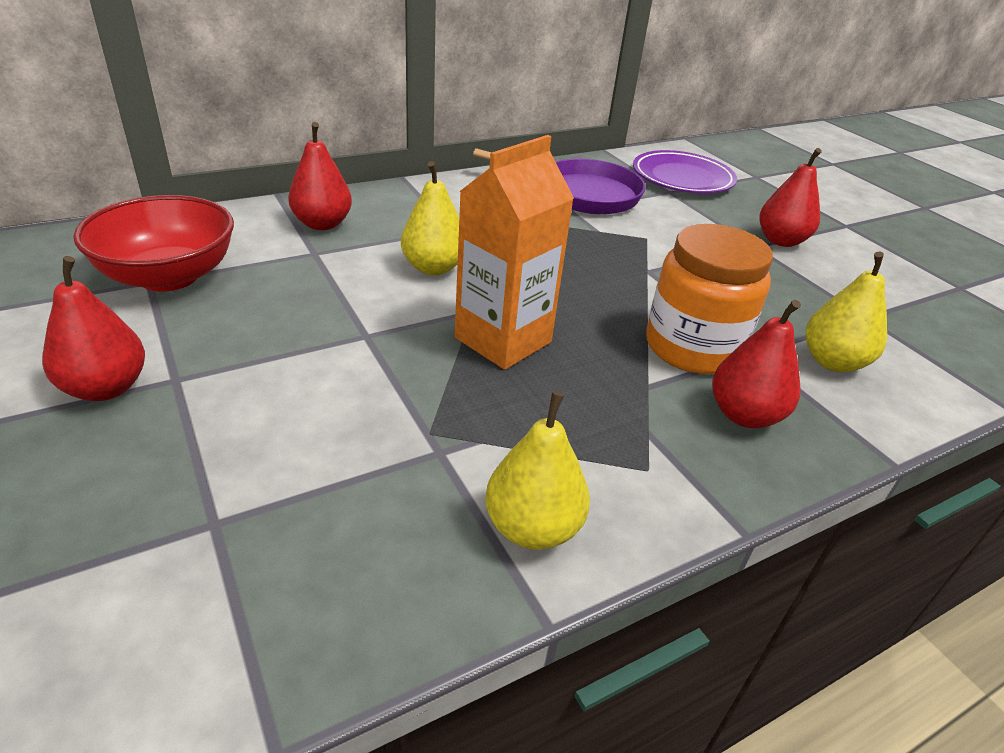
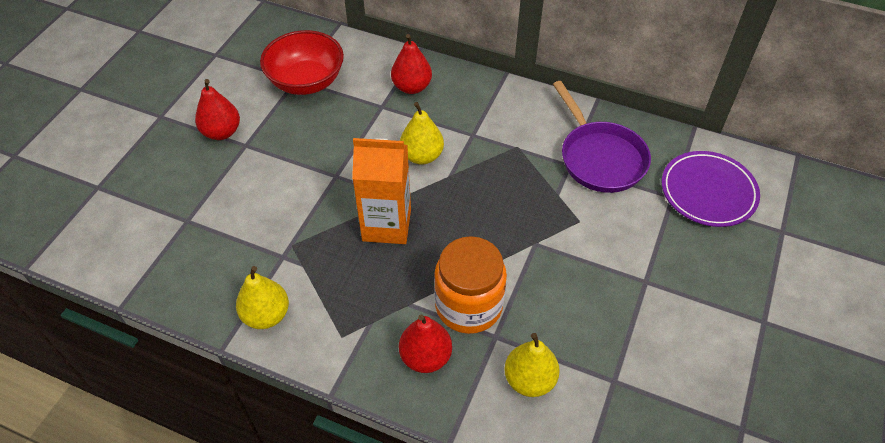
camera: 55 degrees right, 15 degrees up
red pear [759,148,822,247] -> none

